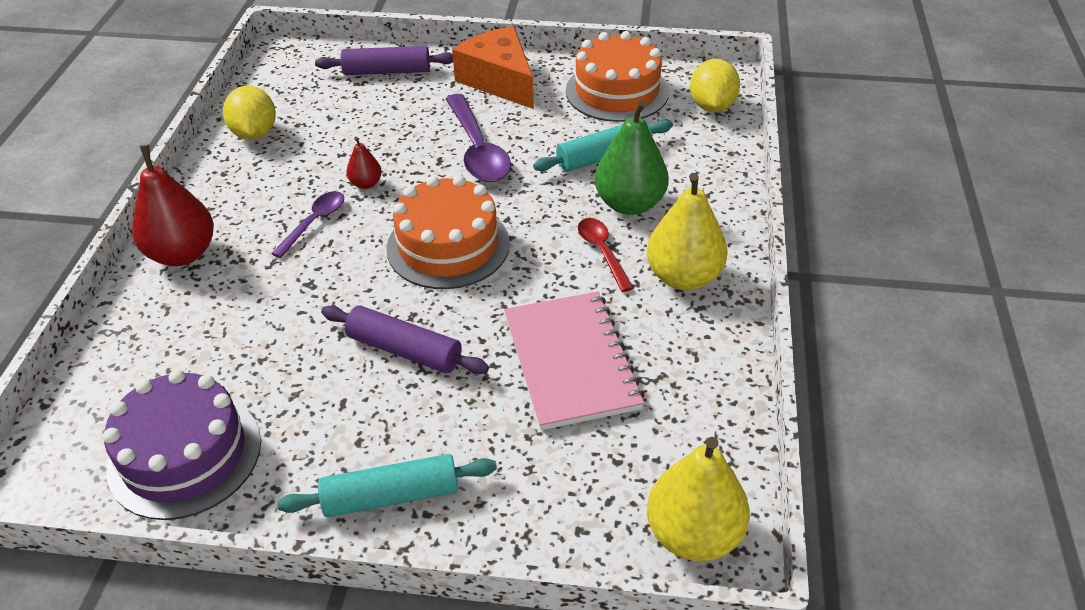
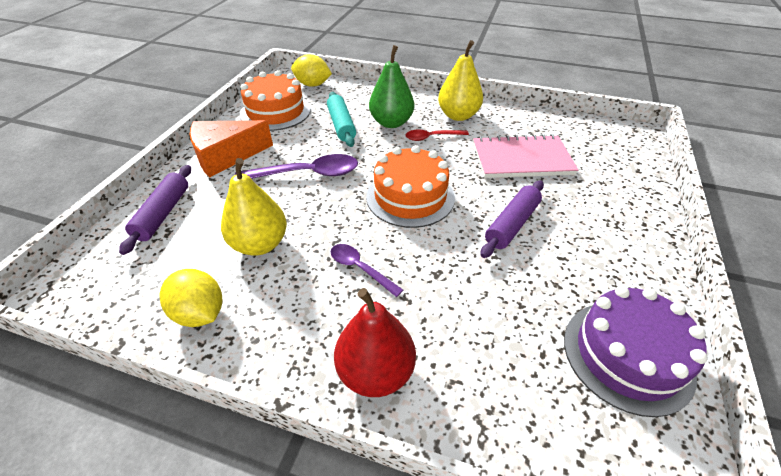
camera: 80 degrees left, 0 degrees up
yellow lemon [223,86,276,140] -> yellow lemon turned 45 degrees clockwise [159,269,222,327]
turquoise rolling pin [277,454,497,517] -> none
red pear [346,136,382,189] -> none
yellow pear [647,437,750,561] -> yellow pear moved to [221,158,287,256]

